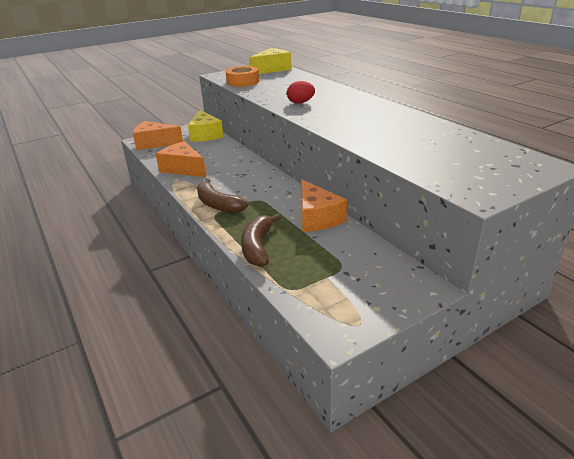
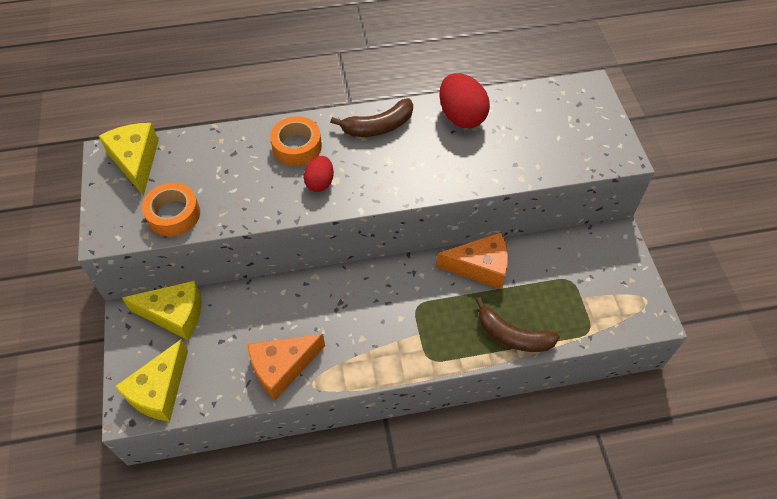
camera: 70 degrees left, 25 degrees up
orange cheese [133,121,183,150] -> yellow cheese [115,339,188,422]
brown banana [197,178,248,213] -> brown banana moved to [331,98,413,137]
none -> orange tape [270,116,322,166]
none -> red egg [440,73,490,128]

